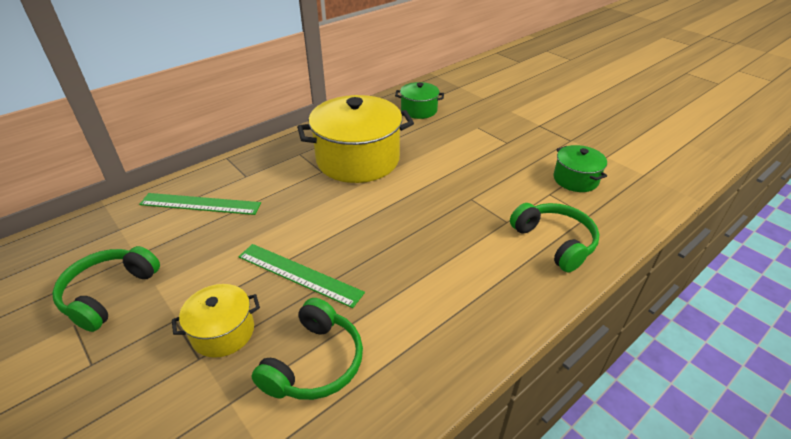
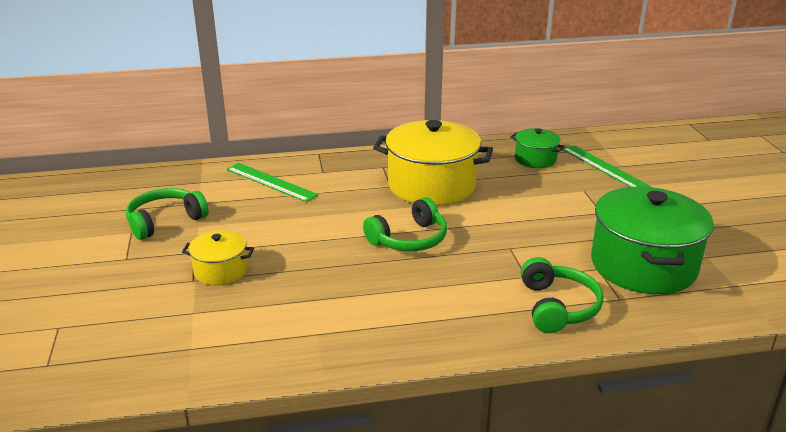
camera: 30 degrees right, 10 degrees down
green ruler [238,244,365,308] -> green ruler moved to [562,145,651,187]
green headphones [251,298,363,400] -> green headphones moved to [363,197,447,251]
green pot [554,145,607,192] -> green pot [591,187,714,294], size x1.98

